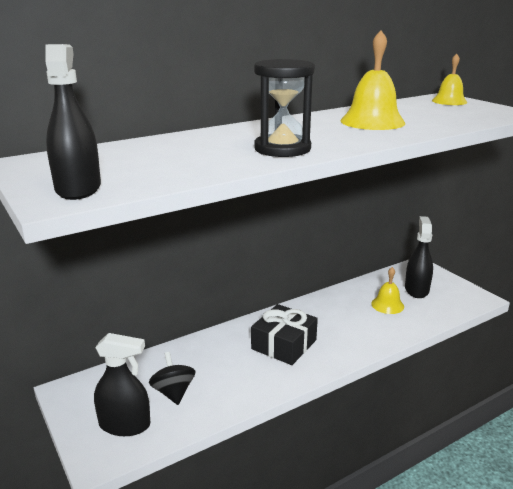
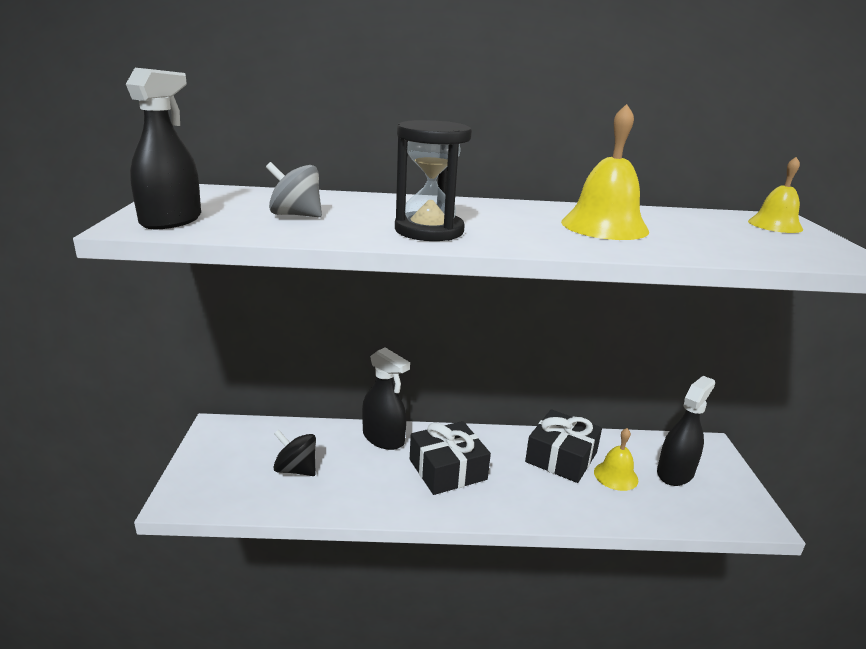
camera: 30 degrees right, 0 degrees up
black spray bottle [94,333,150,436] -> black spray bottle moved to [362,347,410,450]
black spinning top [149,352,195,405] -> black spinning top turned 75 degrees counterclockwise [273,430,316,476]
none -> grey spinning top [266,162,322,217]
none -> black gift [525,409,602,483]

